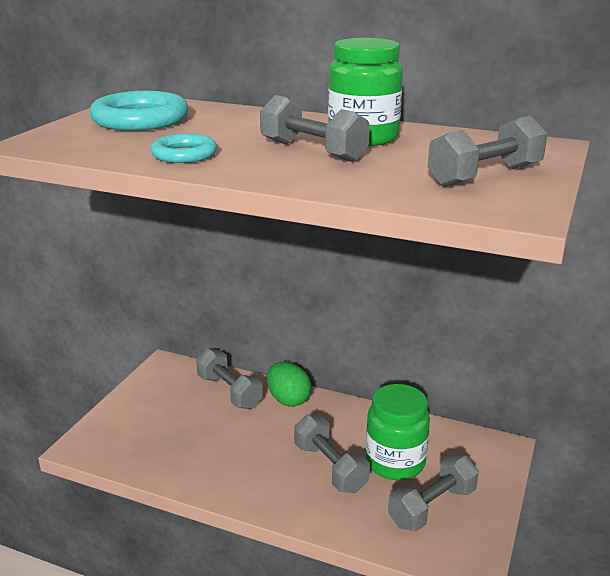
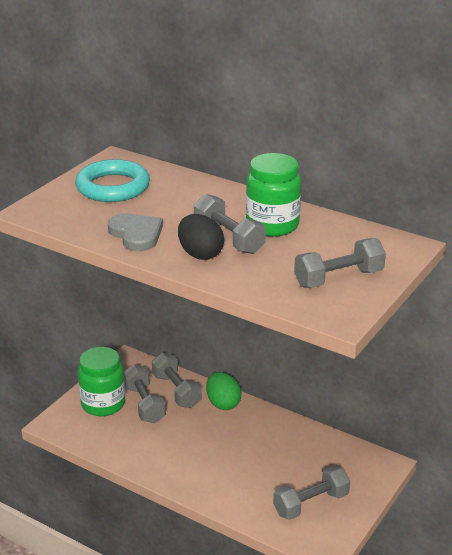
camera: 10 degrees right, 5 degrees up
turquoise ring [150,134,217,163] -> grey heart [108,213,163,251]
grey dumbbell [294,414,370,493] -> grey dumbbell moved to [124,364,166,423]
green jar [366,384,430,480] -> green jar moved to [78,347,125,416]
none -> black egg [178,214,224,260]

